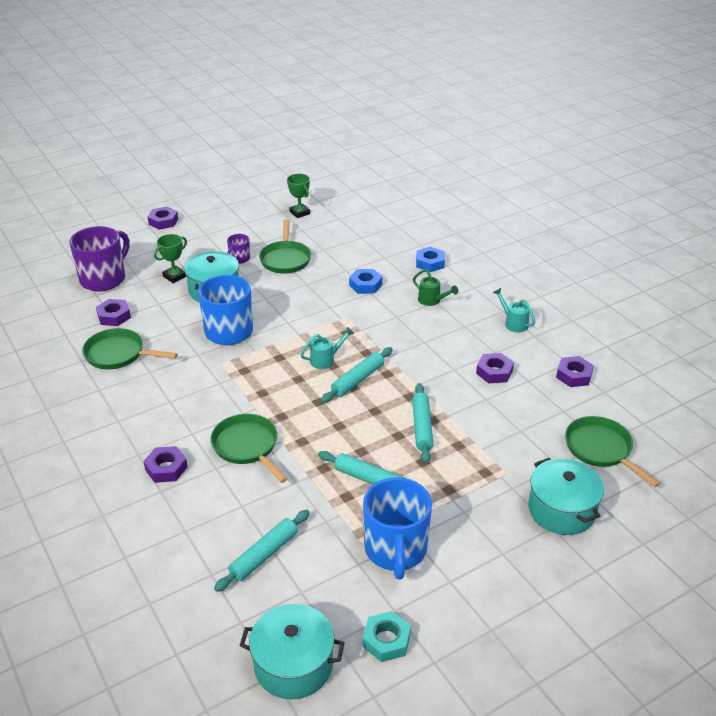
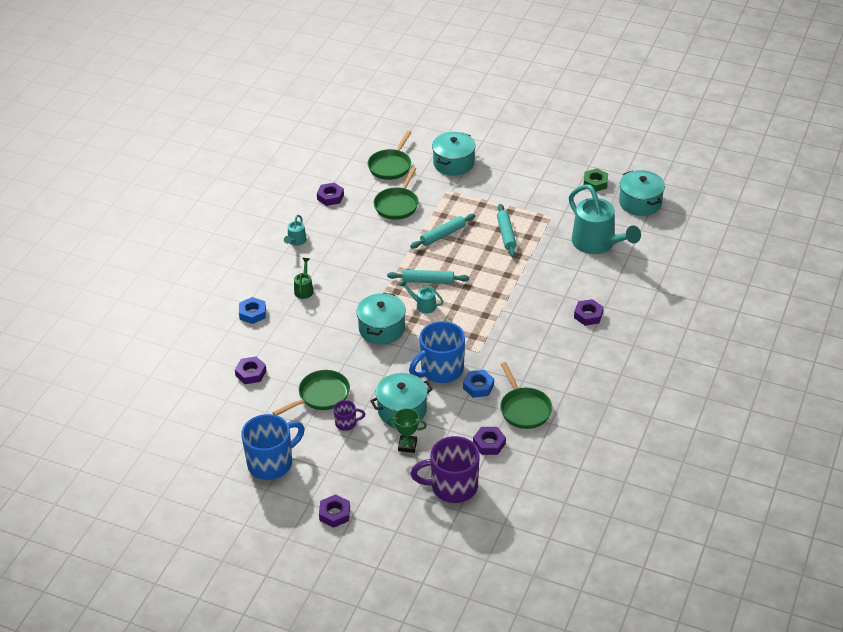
camera: 125 degrees left, 5 degrees up
green pan [211,414,288,483] -> green pan moved to [374,167,419,220]
turquoise rolling pin [214,510,310,592] -> turquoise watering can [569,184,641,254]
green trophy [287,173,310,218] -> none
blue nut [349,269,382,294] -> blue nut moved to [463,370,494,398]
blue mug [363,477,432,580] -> blue mug moved to [241,414,305,480]
turquoise nut [363,611,411,662] -> green nut [584,168,608,192]
purple nut [476,353,514,383] -> purple nut moved to [235,356,267,384]
none -> turquoise pot [356,293,406,344]

